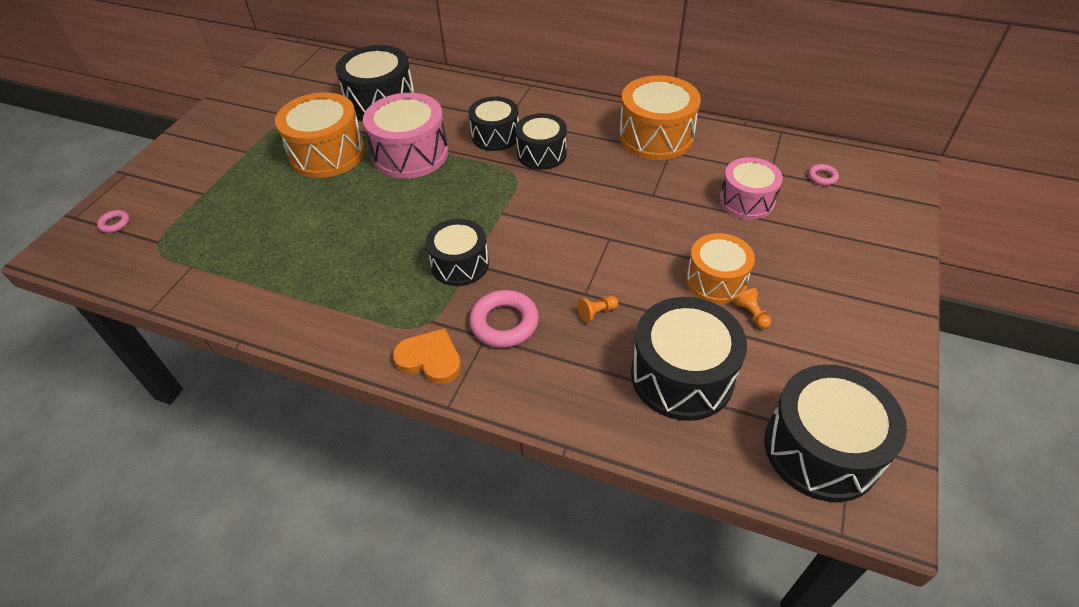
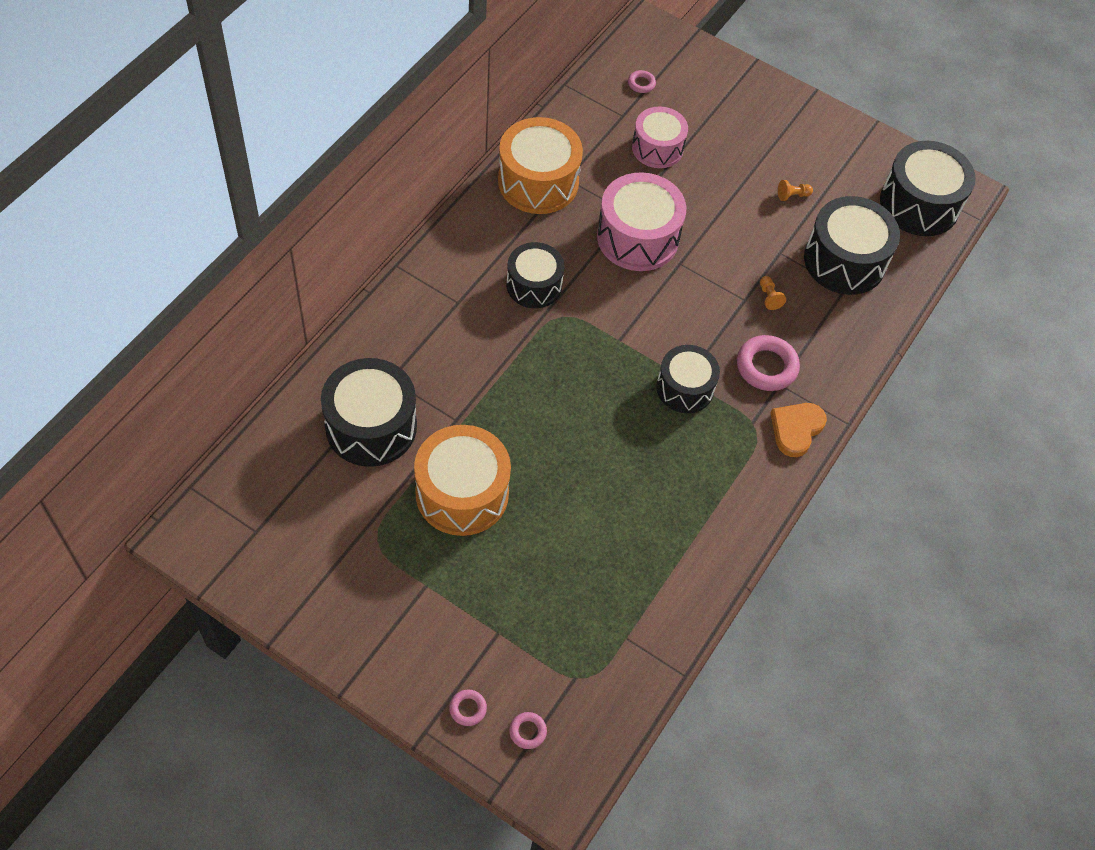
camera: 85 degrees left, 10 degrees up
pink drum [363,93,448,179] -> pink drum moved to [597,172,686,271]
black drum [468,96,519,151] -> none
orange drum [686,233,755,304] -> none
none -> pink ring [449,689,487,726]

